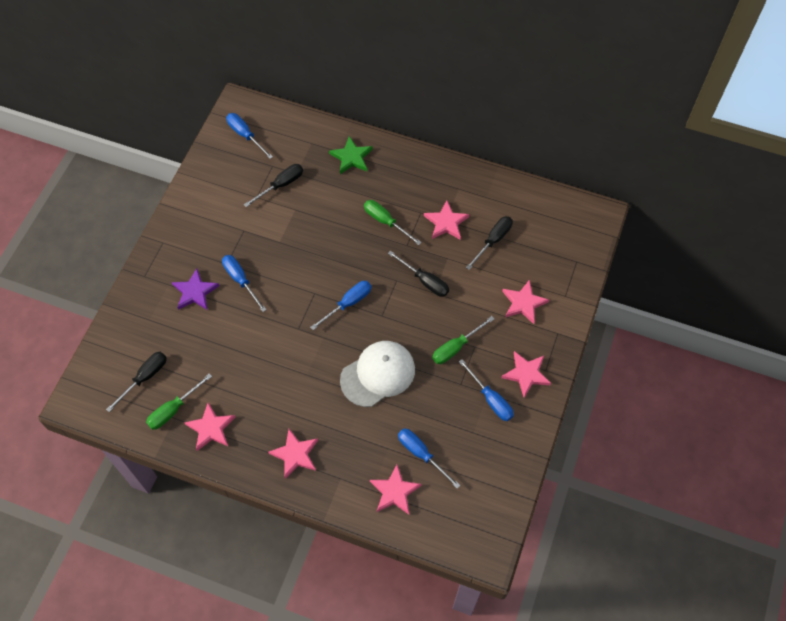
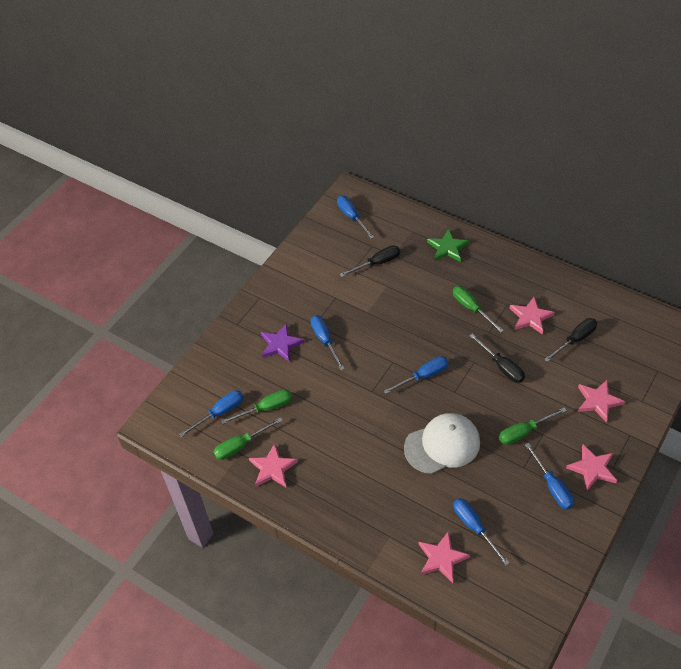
camera: 15 degrees right, 10 degrees down
black screwdriver [106,352,167,412] -> blue screwdriver [179,390,244,437]
pink star [268,429,318,479] -> none
none -> green screwdriver [221,389,292,424]

